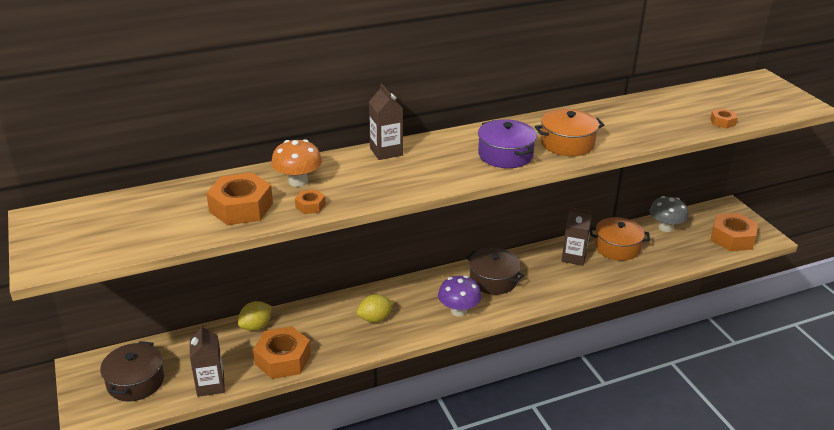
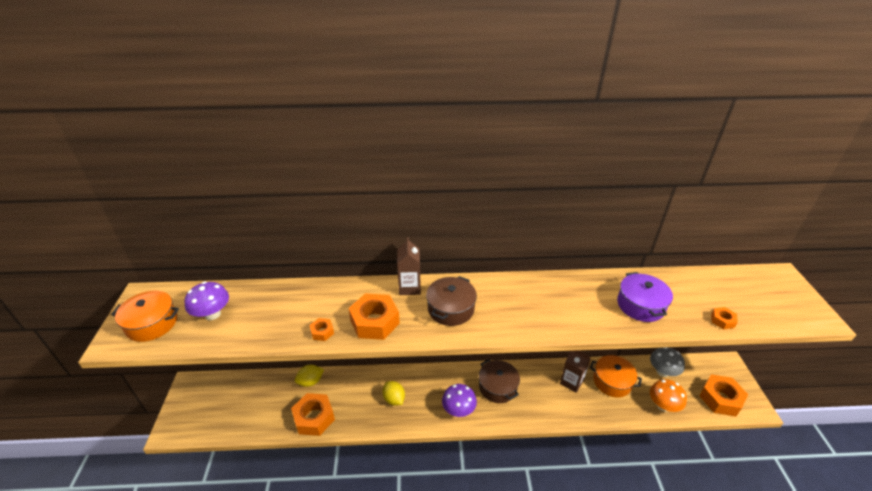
camera: 20 degrees right, 5 degrees up
brown pot [100,341,164,402] -> brown pot moved to [426,276,477,326]
brown carton [190,324,225,397] -> none
orange nut [206,173,273,225] -> orange nut moved to [349,293,400,340]
orange mushroom [271,139,322,187] -> orange mushroom moved to [650,379,687,412]
yellow lemon [356,294,394,323] -> yellow lemon turned 60 degrees clockwise [382,381,405,405]
purple pot [478,119,537,168] -> purple pot moved to [617,272,673,322]
orange pot [535,109,604,156] -> orange pot moved to [111,291,179,342]
none -> purple mushroom [184,282,229,320]

